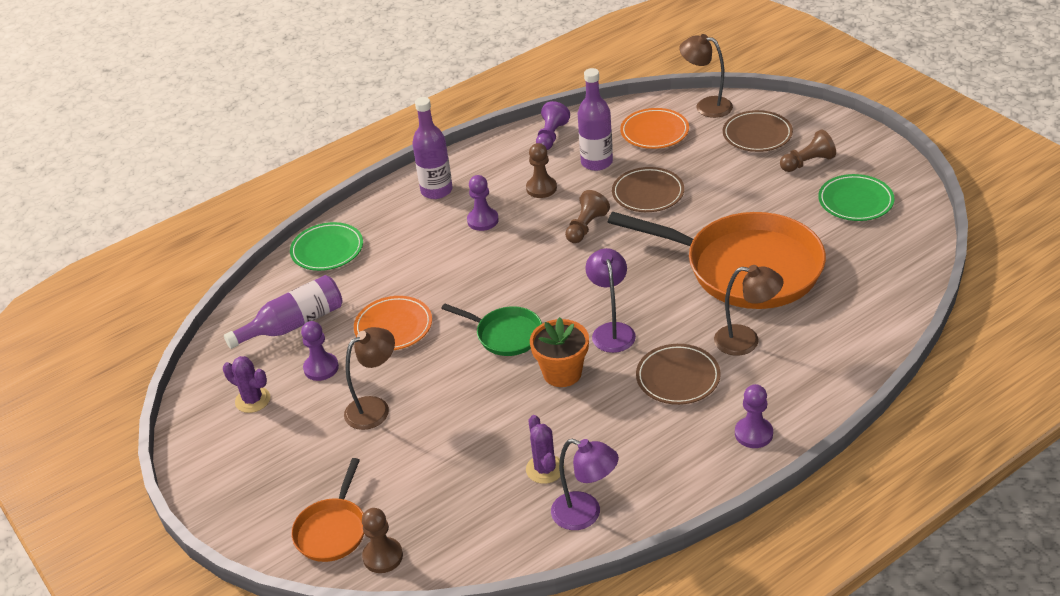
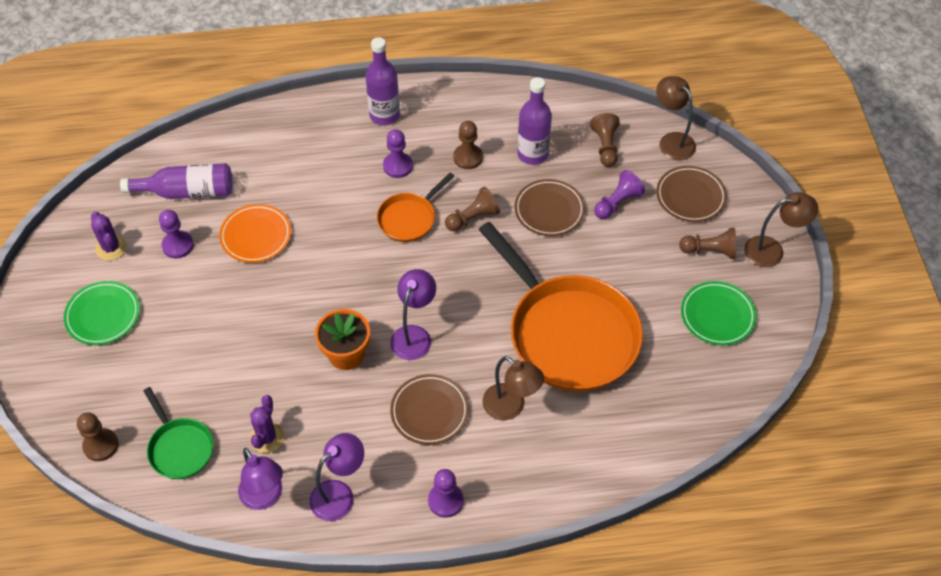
camera: 25 degrees right, 15 degrees up
green plate [290,222,363,271] -> green plate moved to [64,281,140,345]
orange pan [291,458,364,562] -> orange pan moved to [377,173,455,242]
brown lamp [344,327,395,430] -> brown lamp moved to [744,192,818,267]
green pan [441,304,542,356] -> green pan moved to [144,387,214,479]
purple pawn [536,101,570,150] -> purple pawn moved to [594,170,645,219]
orange plate [620,108,689,149] -> brown pawn [590,113,620,167]
none -> purple lamp [310,433,364,521]

